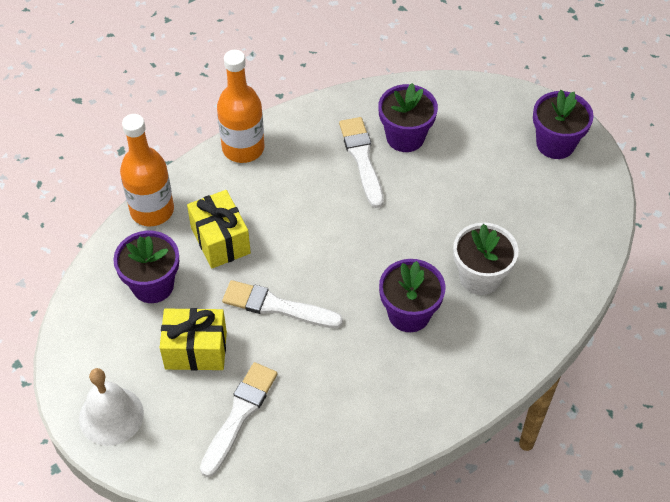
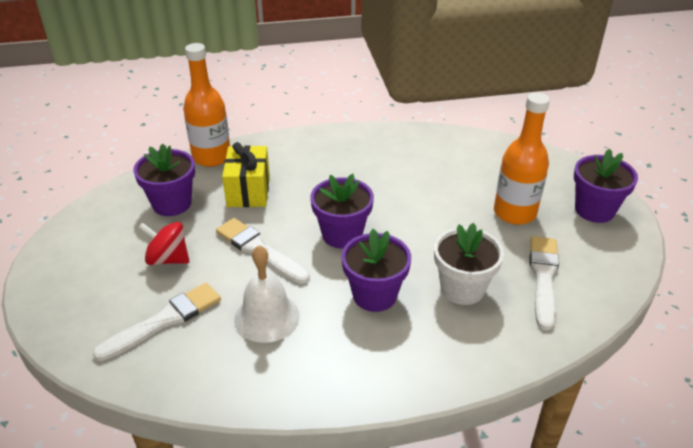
camera: 25 degrees right, 15 degrees down
white bell [79,368,144,446] -> white bell moved to [234,245,300,343]
yellow gift [160,308,227,370] -> red spinning top [138,222,189,265]
orange bottle [217,50,264,163] -> orange bottle moved to [494,93,550,225]
white brush [339,117,384,208] -> white brush moved to [530,236,559,330]
purple flower pot [378,83,438,152] -> purple flower pot moved to [310,174,374,248]

